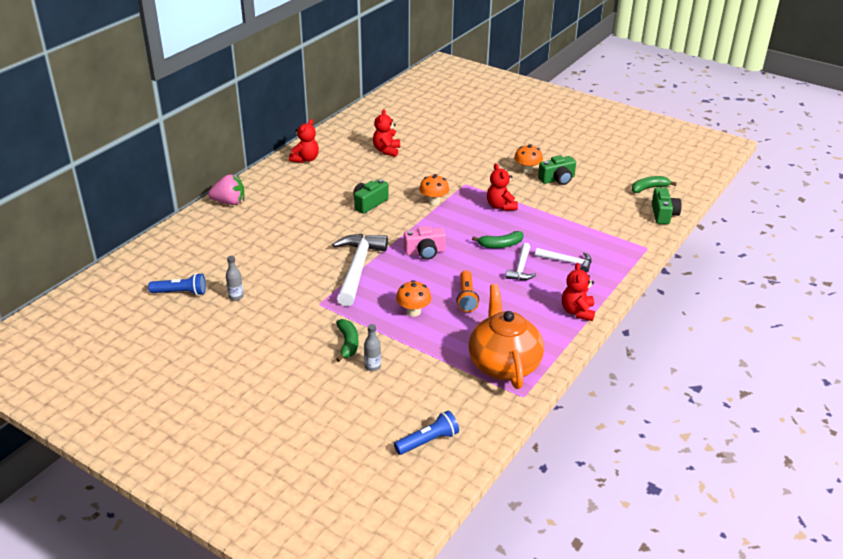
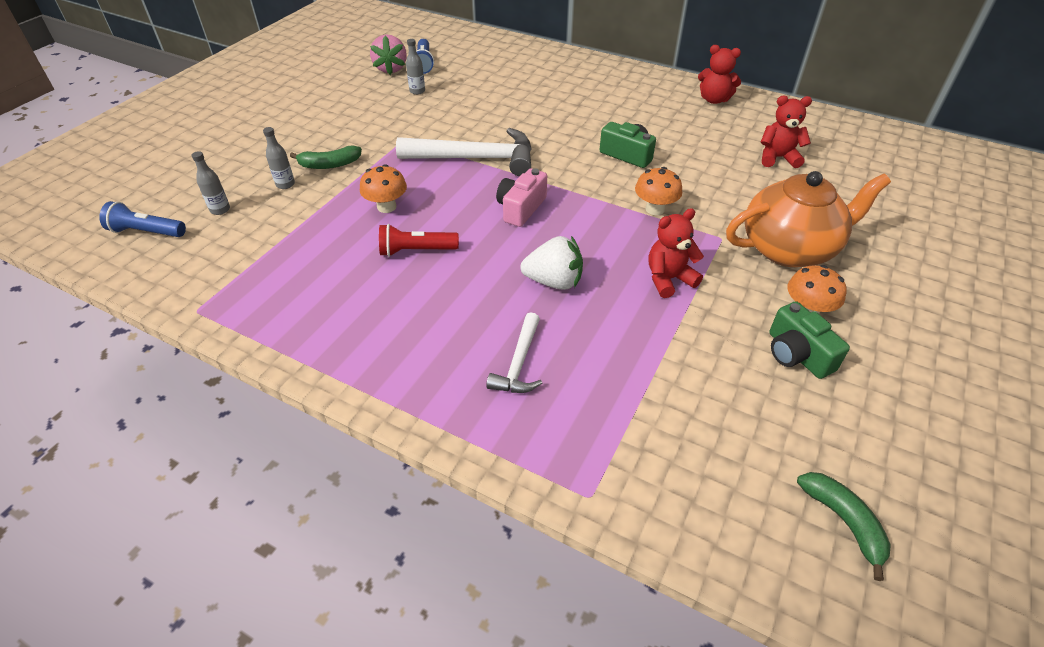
camera: 85 degrees right, 10 degrees up
pink strawberry [208,175,244,205] -> pink strawberry moved to [370,34,407,75]
blue flashlight [394,410,459,455] -> blue flashlight turned 135 degrees clockwise [99,201,186,237]
pink camera [404,226,446,260] -> pink camera turned 45 degrees clockwise [496,168,547,227]
orange flashlight [456,270,479,312] -> red flashlight [379,224,459,257]
orange teapot [468,284,544,389] -> orange teapot moved to [726,171,891,267]
green banana [472,231,524,249] -> white strawberry [520,236,583,290]
white hammer [505,243,536,280] -> none
red teddy bear [562,263,595,321] -> none
green camera [652,188,682,224] -> none
none -> grey bottle [192,151,230,215]

